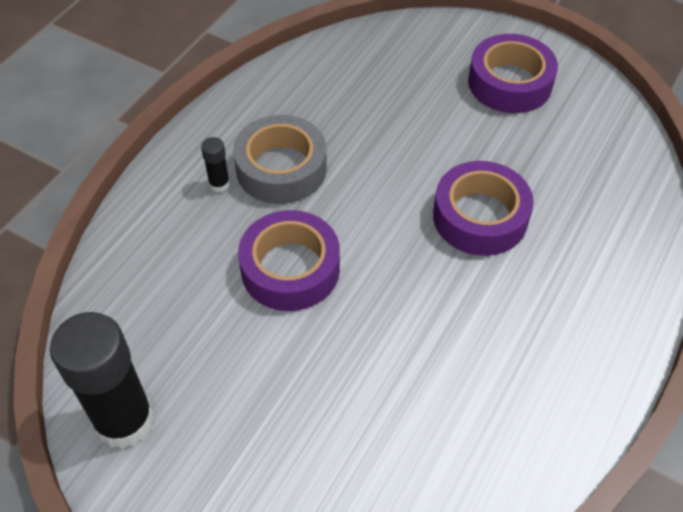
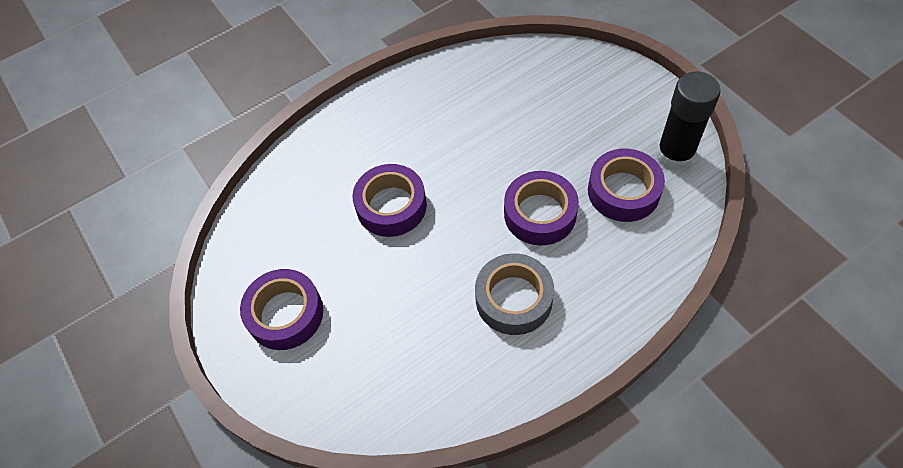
camera: 150 degrees left, 5 degrees up
black glue stick [201,137,230,192] -> none
none -> purple tape [588,149,665,222]

